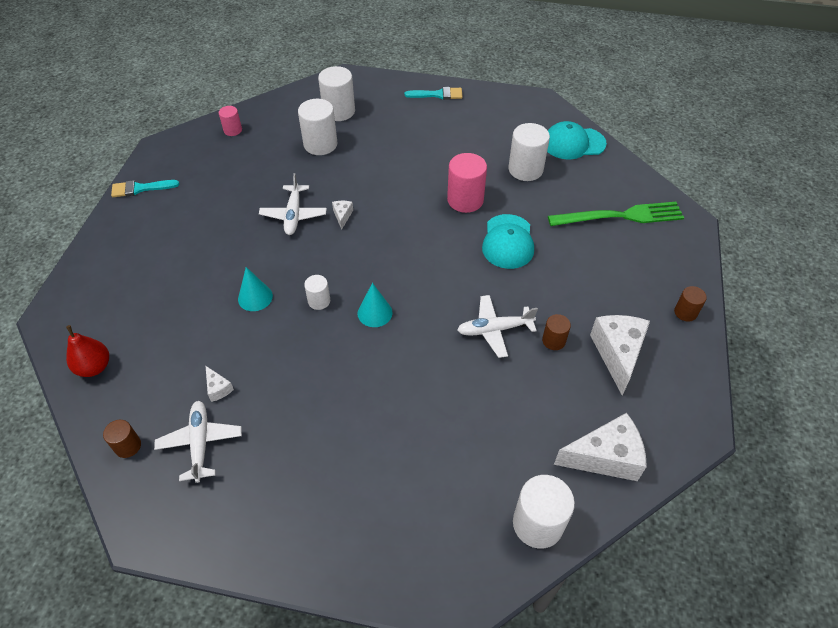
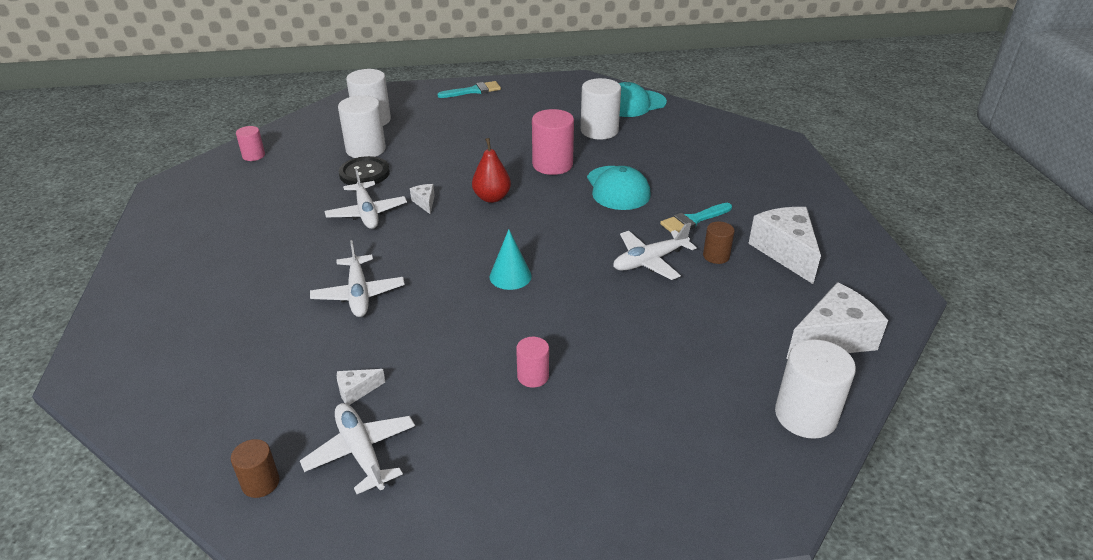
camera: 20 degrees left, 15 degrees down
red pear [66,325,109,377] -> red pear moved to [472,138,511,203]
turquoise brush [111,180,179,197] -> turquoise brush moved to [660,203,732,233]
white cheese [205,365,234,402] -> white cheese turned 120 degrees clockwise [337,369,385,405]
turquoise cone [238,267,273,311] -> white plane [310,240,405,317]
white cylinder [304,275,330,310] -> none
green fork [548,202,684,226] -> none
brown cylinder [674,286,707,322] -> none
none -> black button [339,156,390,185]
none -> pink cylinder [516,337,549,388]

